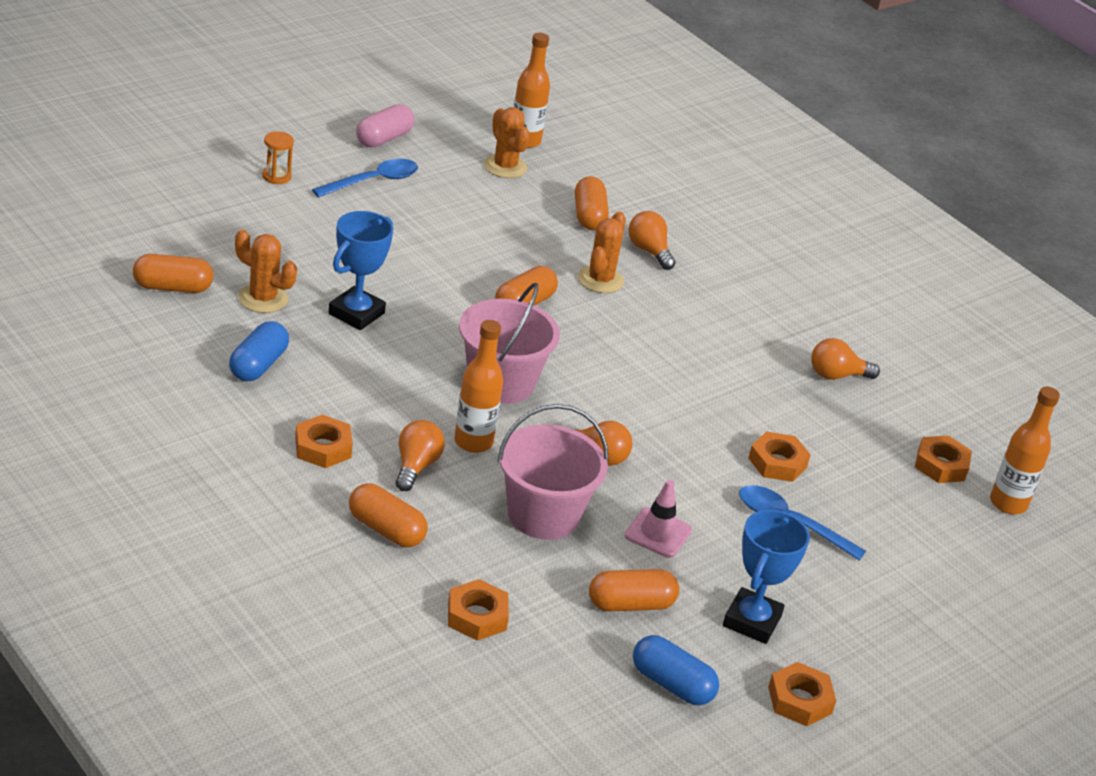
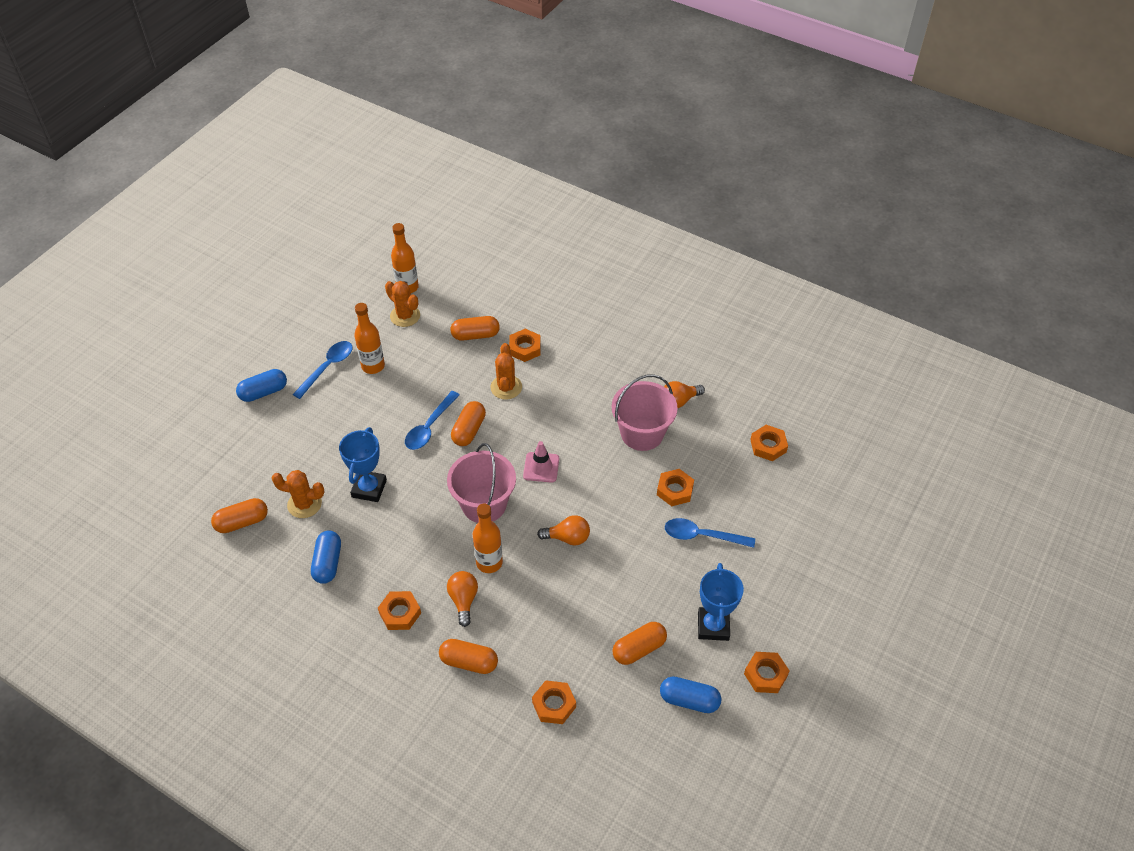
camera: 15 degrees left, 15 degrees up
orange hourglass [262,131,294,184] -> blue capsule [236,369,287,402]
pink capsule [356,104,414,147] -> none
pink bucket [497,404,608,540] -> pink bucket moved to [612,374,678,451]
orange capsule [575,176,609,230] -> orange capsule turned 75 degrees counterclockwise [450,316,500,341]
pink traffic cone [625,480,692,558] -> pink traffic cone moved to [523,441,559,483]
orange light bulb [628,211,676,270] -> orange nut [509,329,541,362]
orange bottle [990,387,1060,514] -> orange bottle moved to [354,303,385,374]
none -> blue spoon [405,391,459,450]

